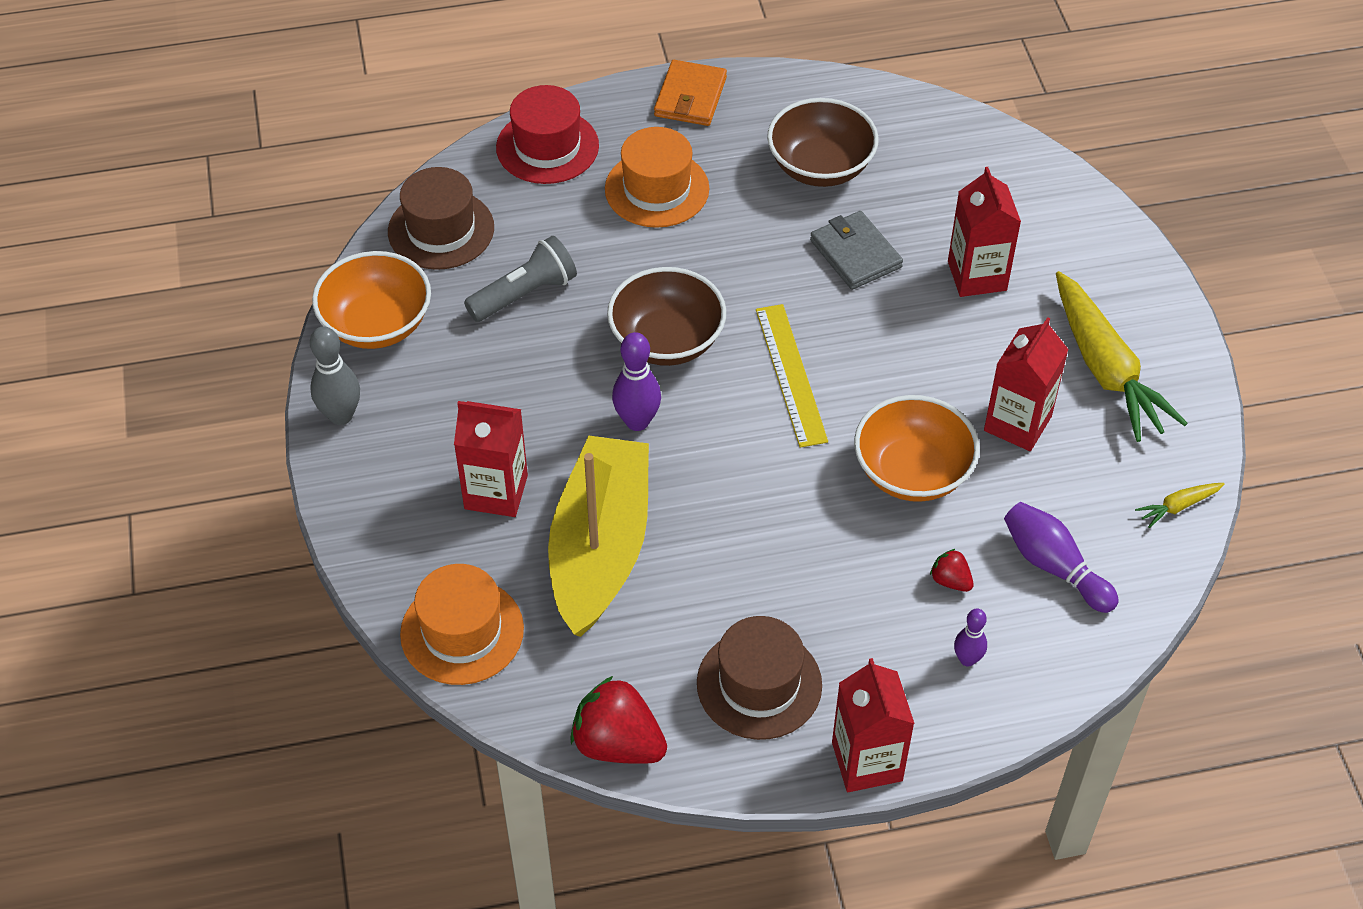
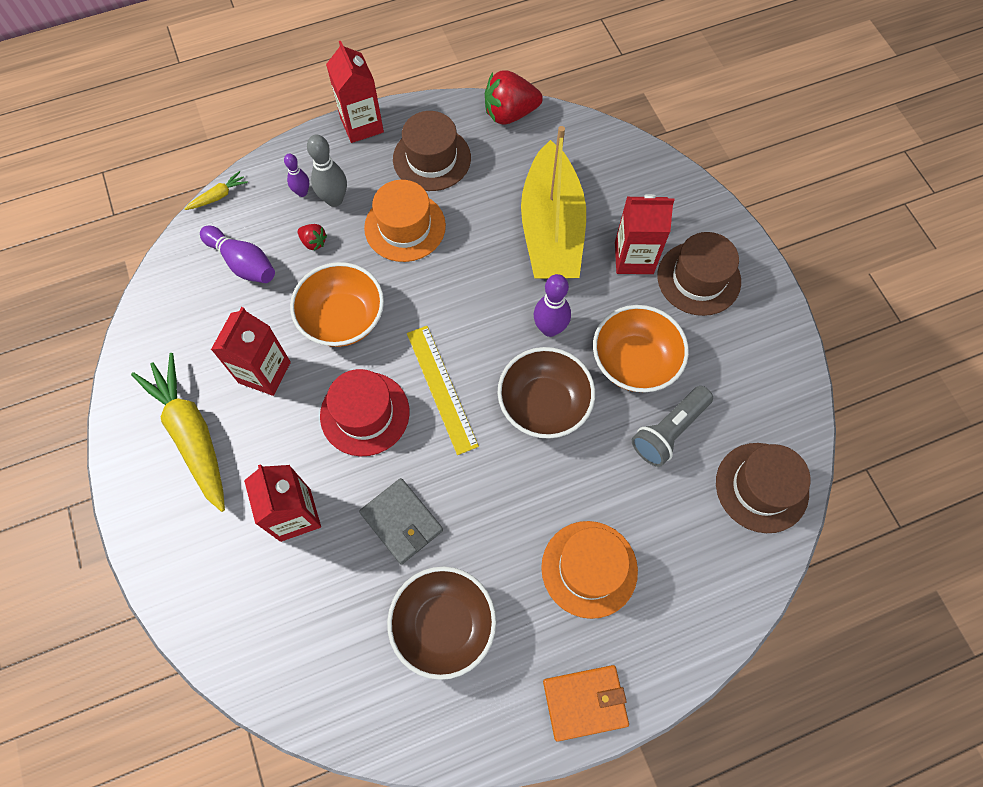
camera: 170 degrees right, 15 degrees up
grey bowling pin [310,326,360,425] -> grey bowling pin moved to [307,135,347,207]
orange bowl [312,251,431,349] -> orange bowl moved to [593,305,689,392]
orange hat [400,564,524,685] -> orange hat moved to [364,180,446,262]
red hat [496,85,599,184] -> red hat moved to [320,369,410,456]
red strawberry [570,676,667,764] -> red strawberry turned 150 degrees clockwise [485,70,543,124]
orange wallet [654,60,727,126] -> orange wallet turned 75 degrees clockwise [543,665,629,742]
yellow carrot [1135,483,1225,528] -> yellow carrot moved to [185,171,248,210]
none -> brown hat [657,232,741,316]

